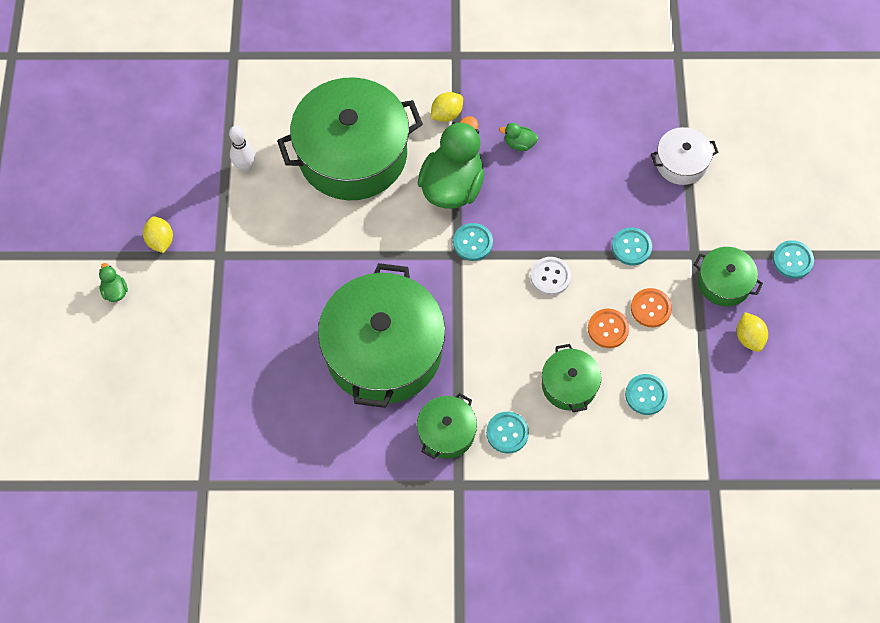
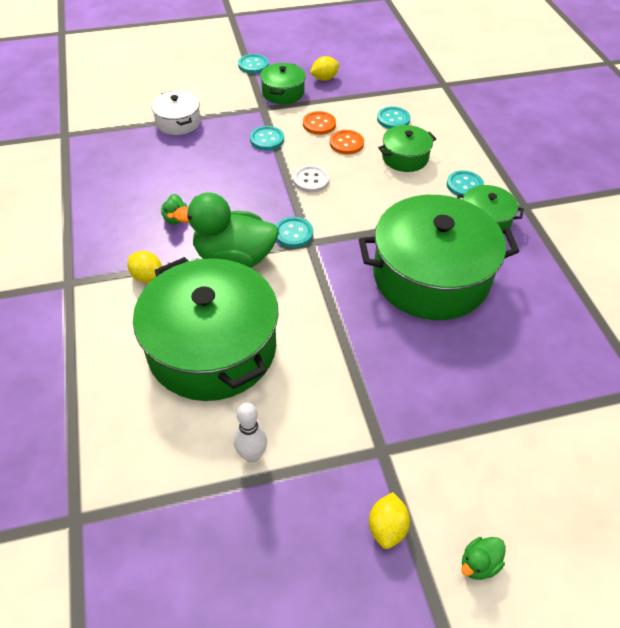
camera: 105 degrees left, 15 degrees down
yellow lemon [143,216,173,253] -> yellow lemon turned 45 degrees counterclockwise [369,492,410,549]

